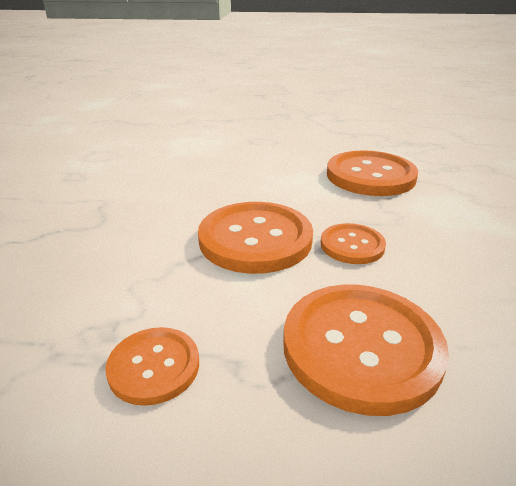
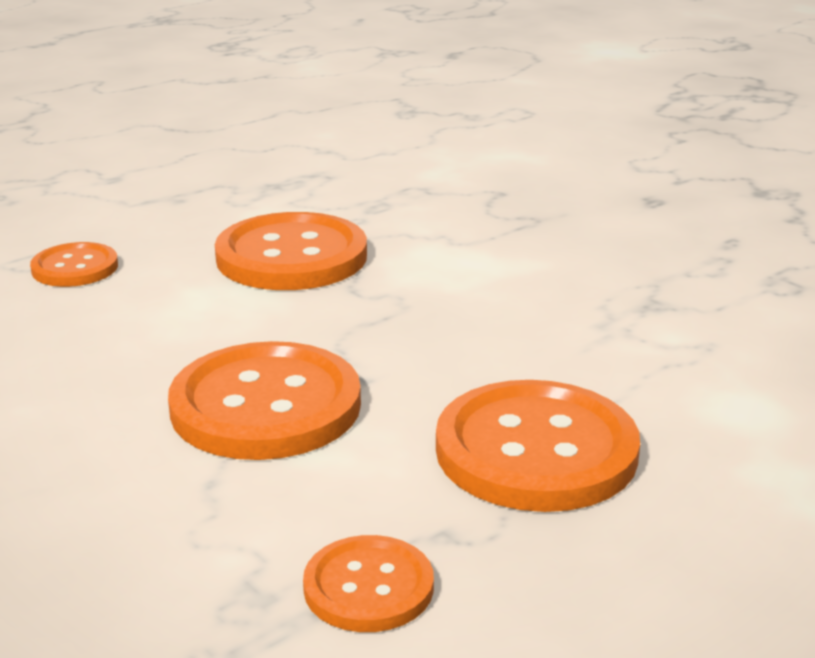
camera: 45 degrees left, 5 degrees down
orange button [321,223,386,264] -> orange button moved to [30,242,118,287]

